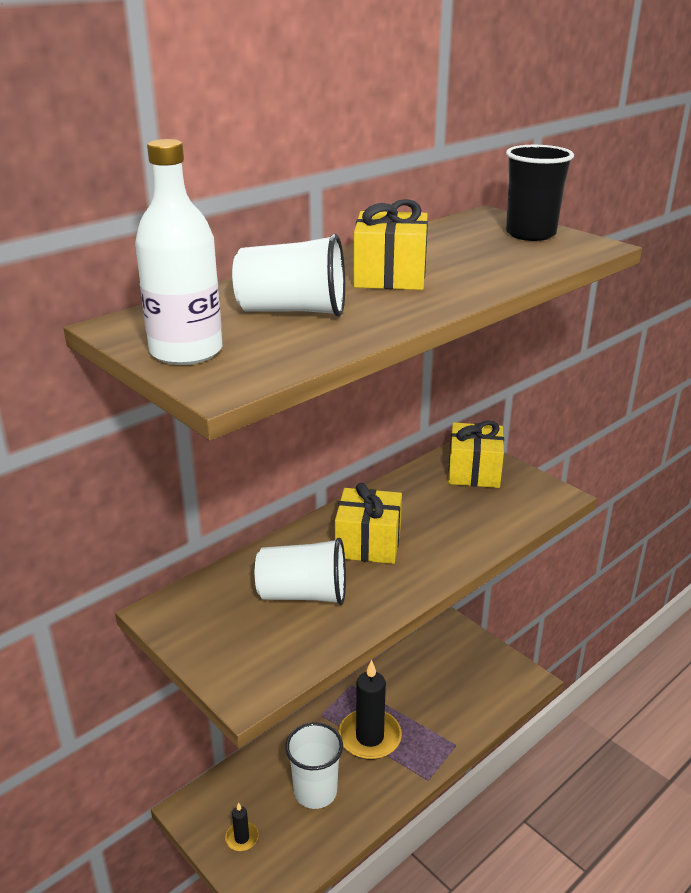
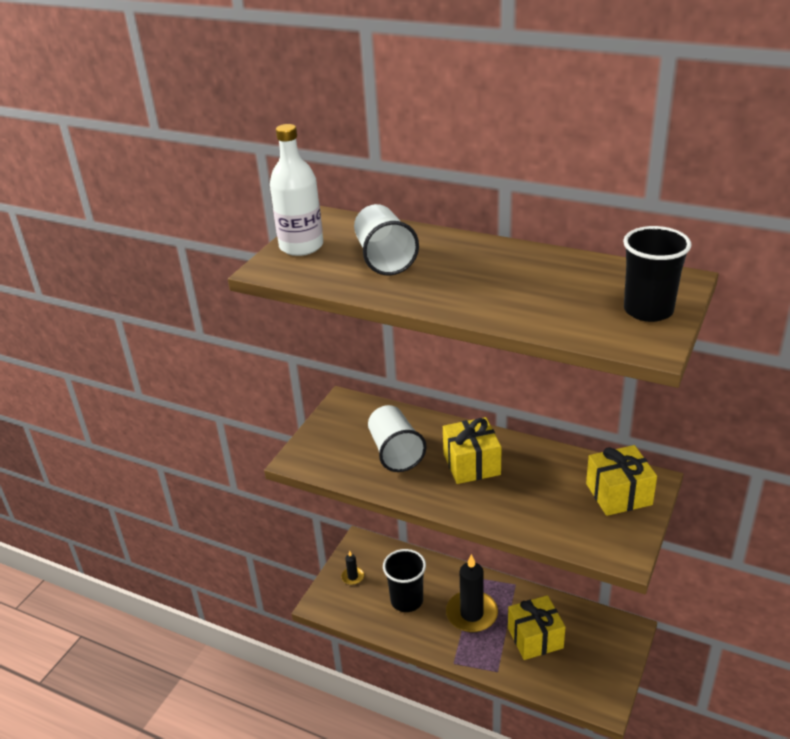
camera: 70 degrees right, 5 degrees up
white cup [285,722,343,809] -> black cup [383,549,426,612]
yellow gift [354,199,428,290] -> yellow gift moved to [508,595,566,660]

